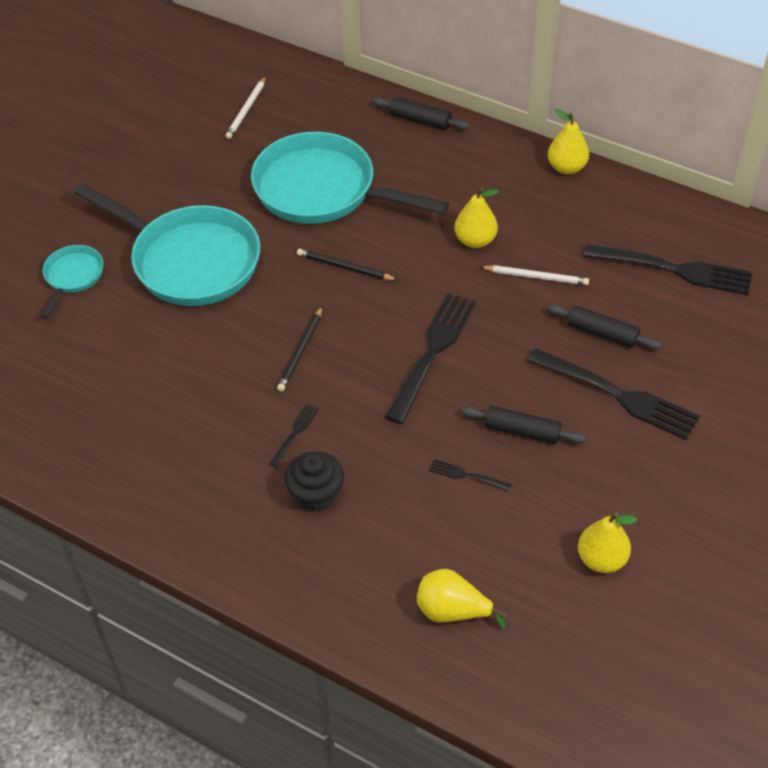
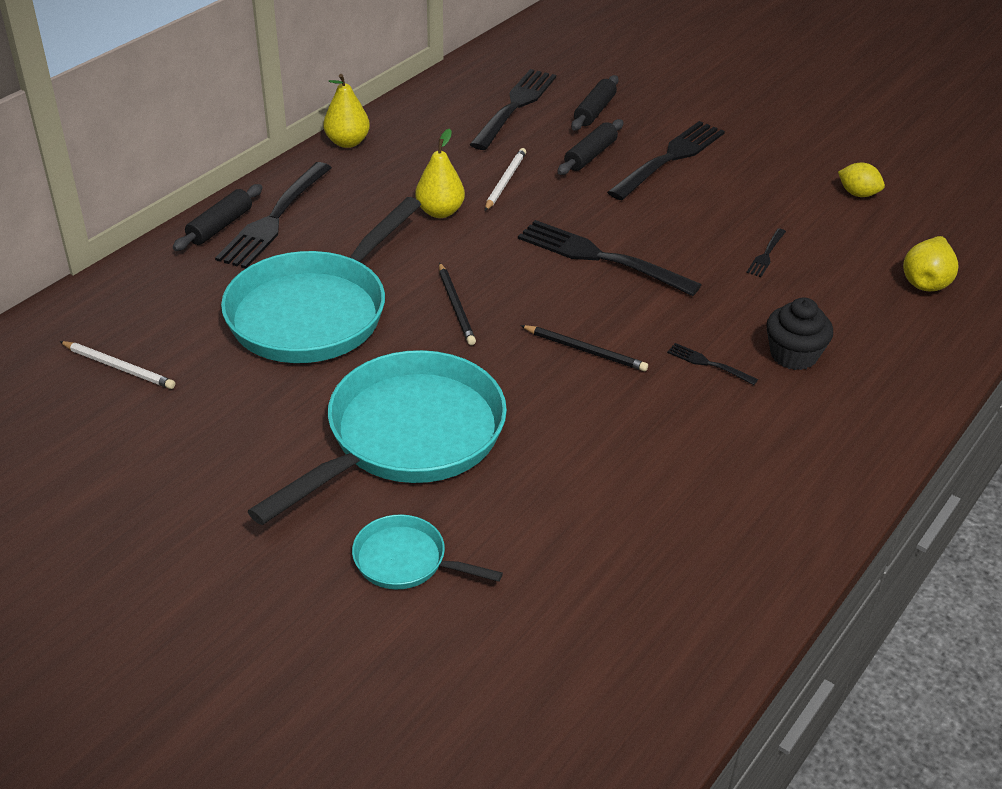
camera: 85 degrees left, 10 degrees down
black pencil [297,249,397,280] -> black pencil turned 45 degrees counterclockwise [439,262,476,345]
black rolling pin [462,406,586,444] -> black rolling pin moved to [571,75,619,130]
yellow pear [578,512,638,573] -> yellow lemon [838,163,885,197]
none -> black fork [215,162,332,269]

